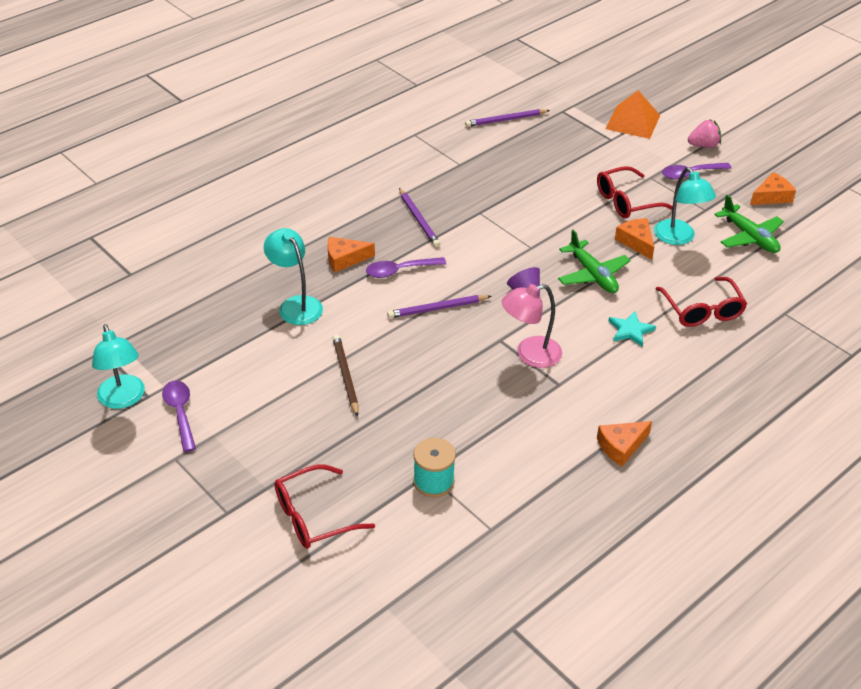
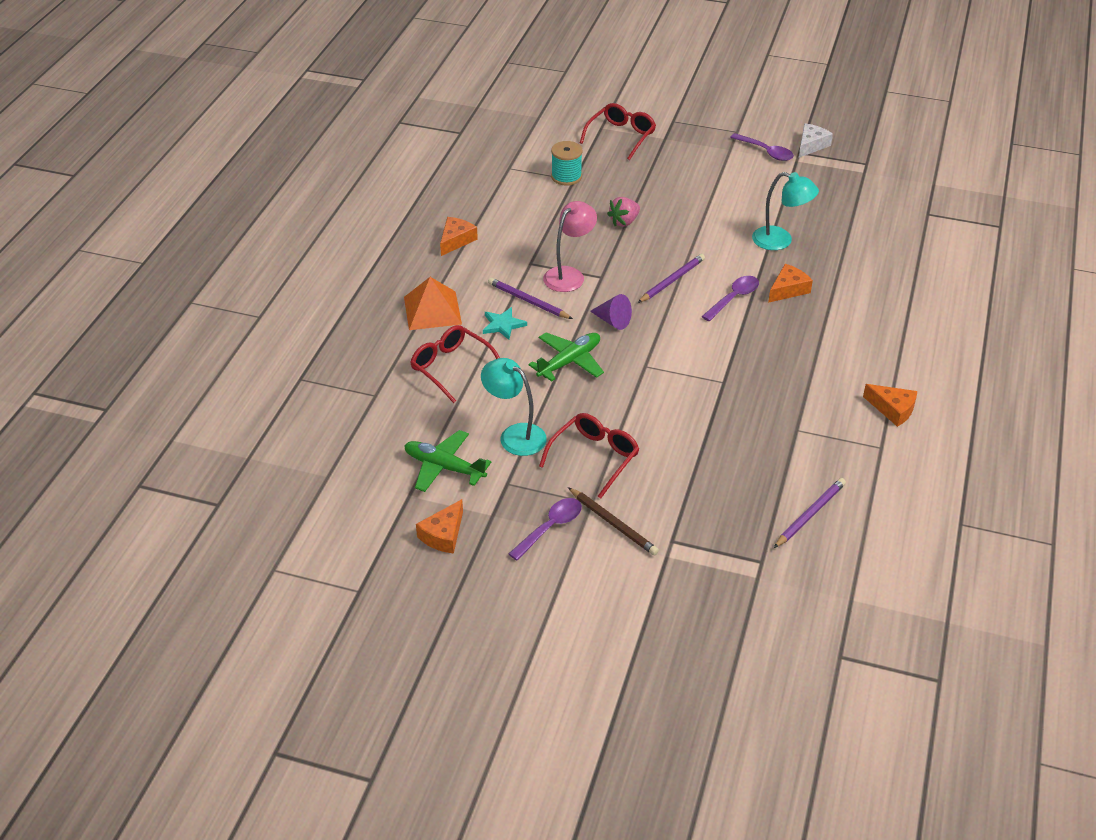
camera: 150 degrees right, 0 degrees up
turquoise lamp [92,324,145,409] -> white cheese [799,123,833,157]
brown pencil [333,334,359,417] -> brown pencil moved to [568,487,659,555]
purple pencil [399,188,440,247] -> purple pencil moved to [488,278,573,319]
green plane [558,229,631,293] -> green plane turned 105 degrees clockwise [528,332,604,382]
orange pyramid [606,90,660,139] -> orange pyramid moved to [404,277,462,330]
orange cheese [615,218,654,260] -> orange cheese moved to [863,384,917,427]
pink strawberry [688,120,721,148] -> pink strawberry moved to [607,197,640,227]

